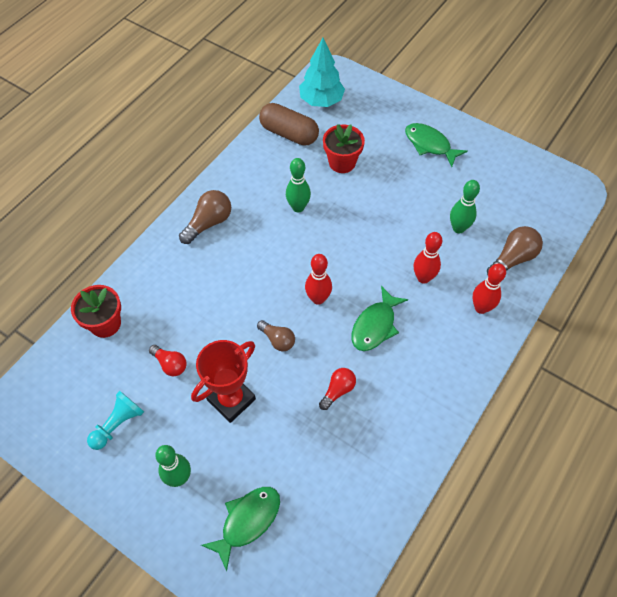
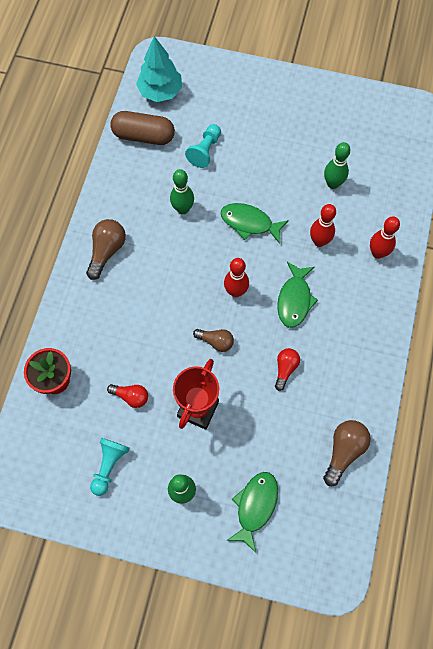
camera: 20 degrees left, 10 degrees up
red flower pot [323,124,365,173] -> turquoise pawn [185,124,221,168]
green fish [405,123,468,167] -> green fish moved to [221,203,289,244]
brown light bulb [487,226,543,275] -> brown light bulb moved to [323,420,371,486]

